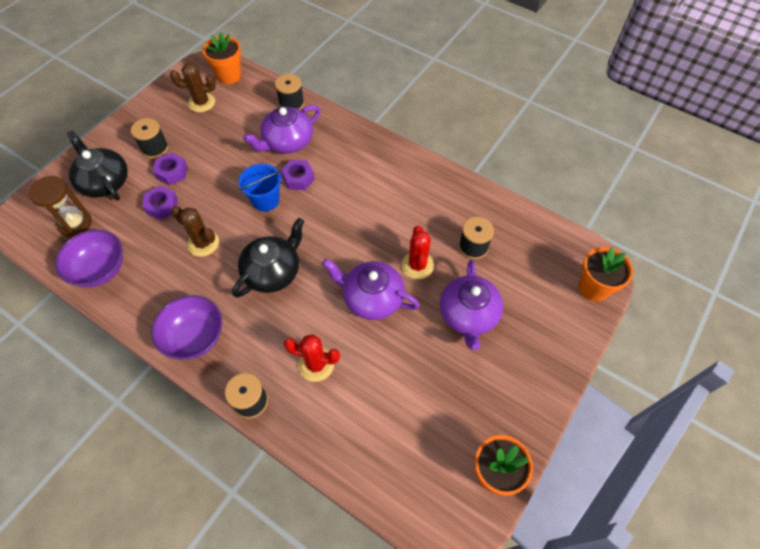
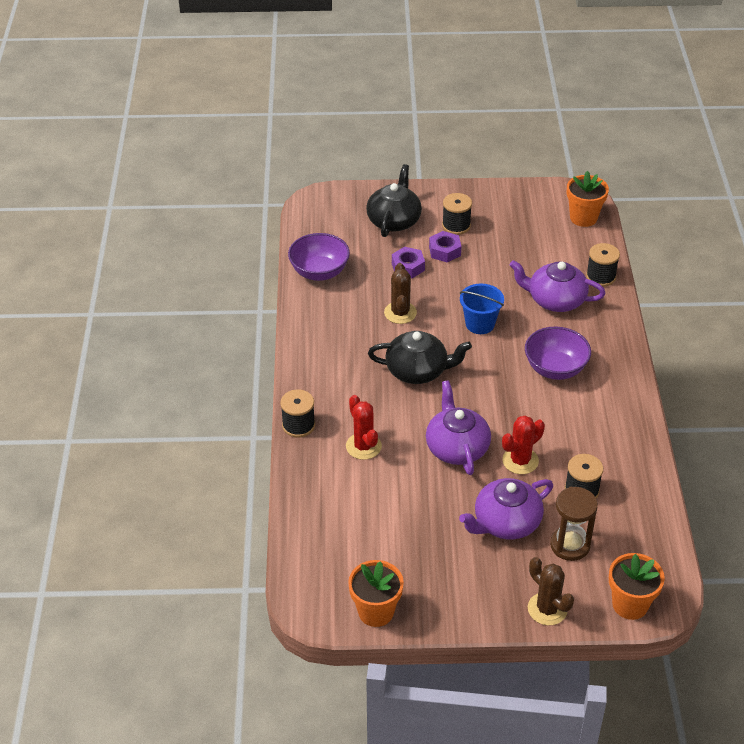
camera: 55 degrees right, 15 degrees down
brown hourglass [29,176,92,237] -> brown hourglass moved to [550,487,598,561]
purple bowl [151,295,222,360] -> purple bowl moved to [525,327,591,380]
brown cactus [170,63,216,112] -> brown cactus moved to [528,557,574,625]
purple nut [281,160,315,190] -> none

